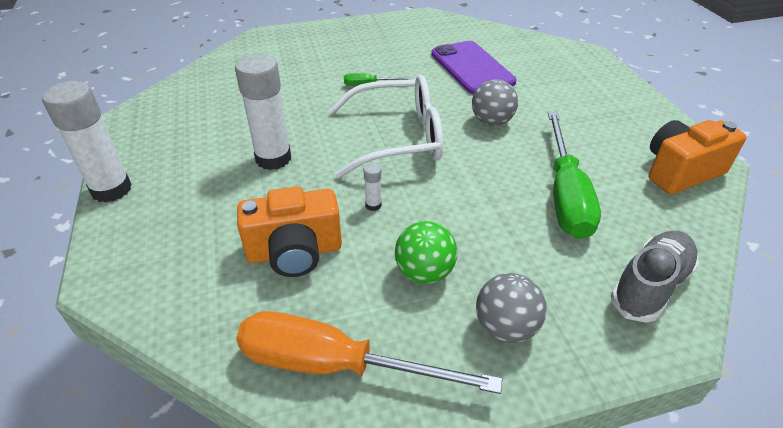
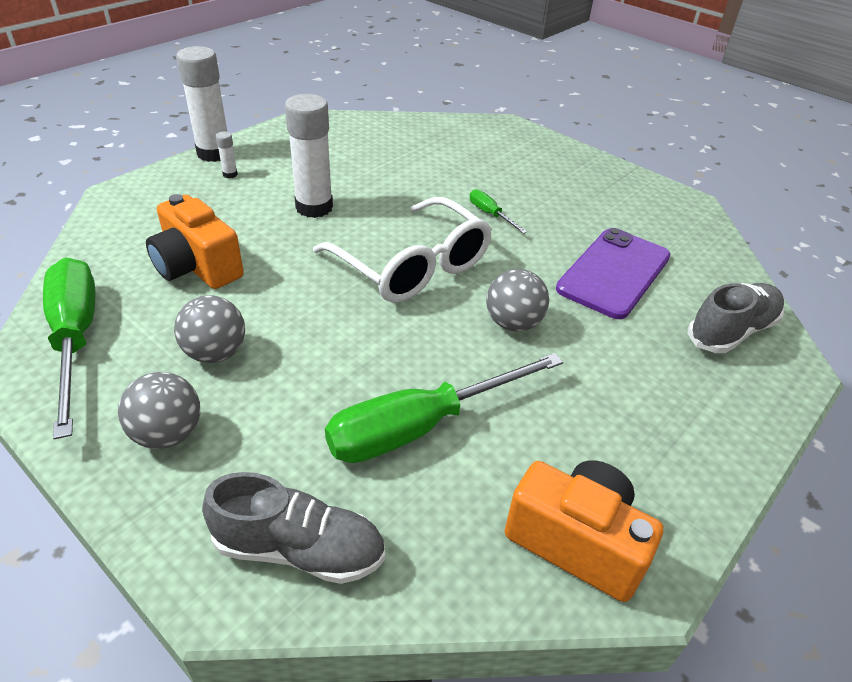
camera: 55 degrees right, 0 degrees up
orange screwdriver [236,311,502,394] -> green screwdriver [43,257,95,439]
white glue stick [364,163,382,211] -> white glue stick moved to [216,131,238,178]
green ball [395,221,457,284] -> grey ball [174,295,245,363]
none -> grey shoe [687,283,784,353]

